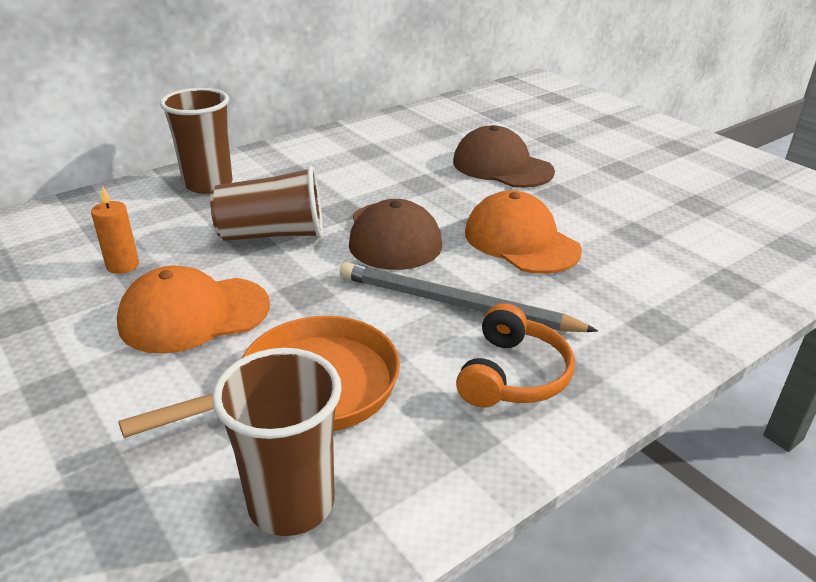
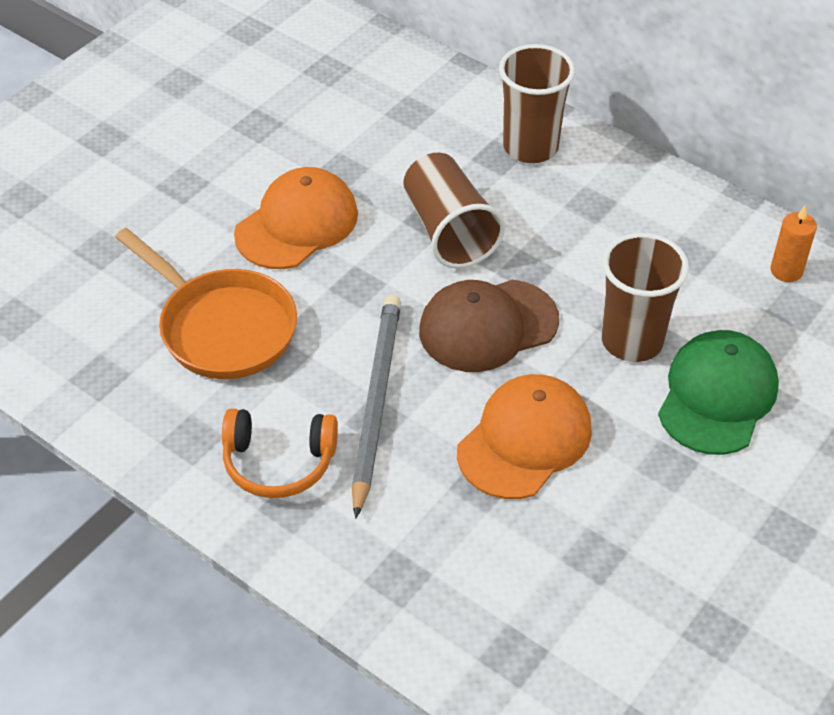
camera: 75 degrees right, 15 degrees up
orange candle [91,186,139,274] -> orange candle moved to [771,206,817,282]
orange cap [117,266,270,354] -> orange cap turned 75 degrees clockwise [234,167,358,269]
brown cup [212,348,342,536] -> brown cup moved to [601,233,689,362]
brown cap [453,125,555,188] -> green cap [658,330,779,455]

